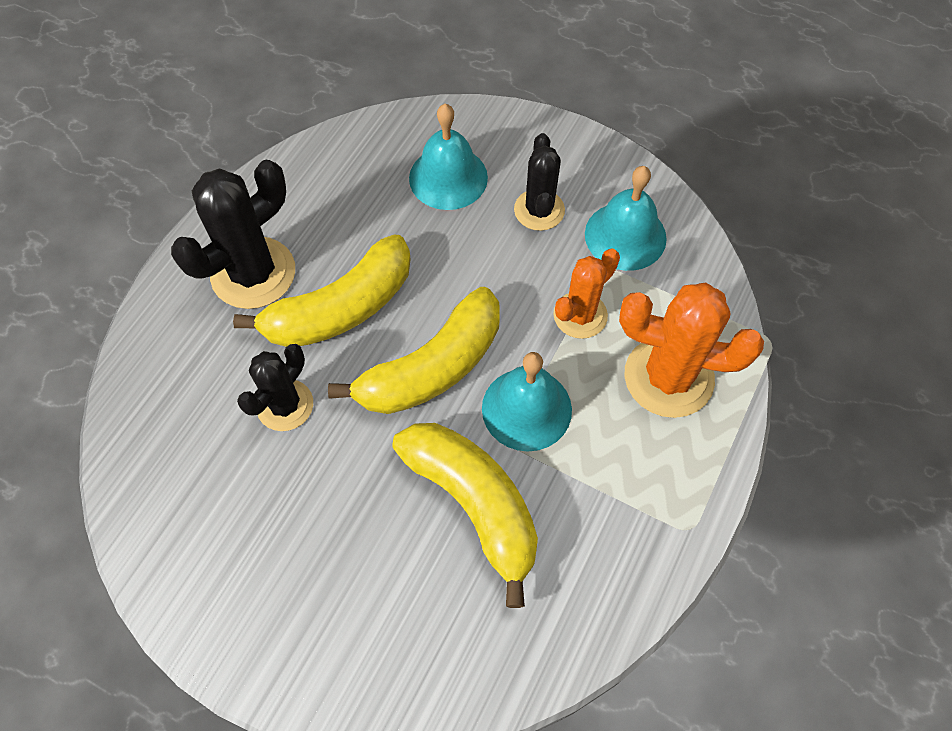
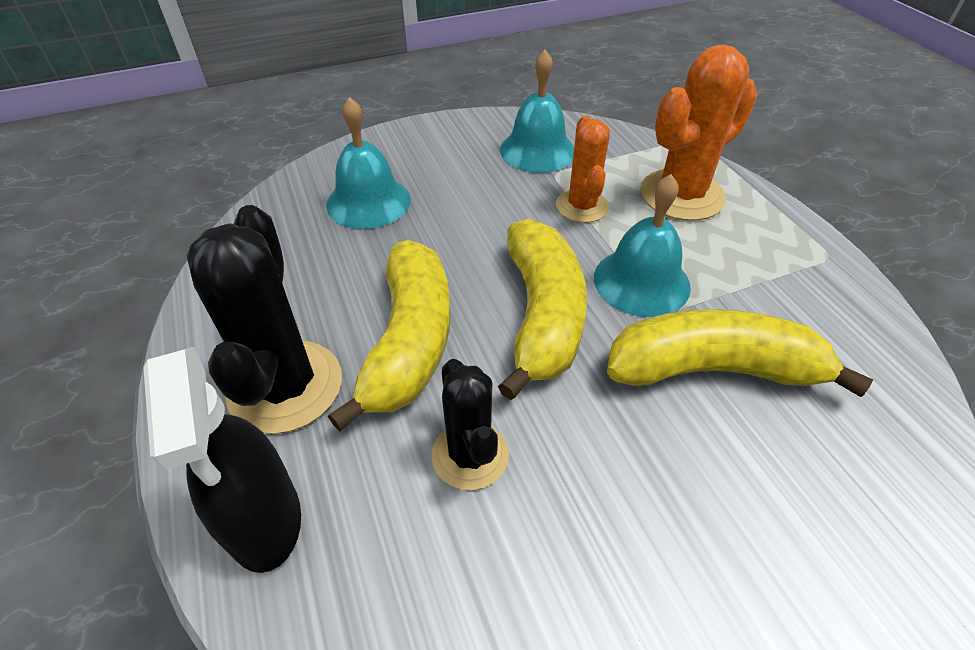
camera: 50 degrees left, 15 degrees down
black cactus [514,133,565,231] -> none
none -> black spray bottle [143,347,301,573]

